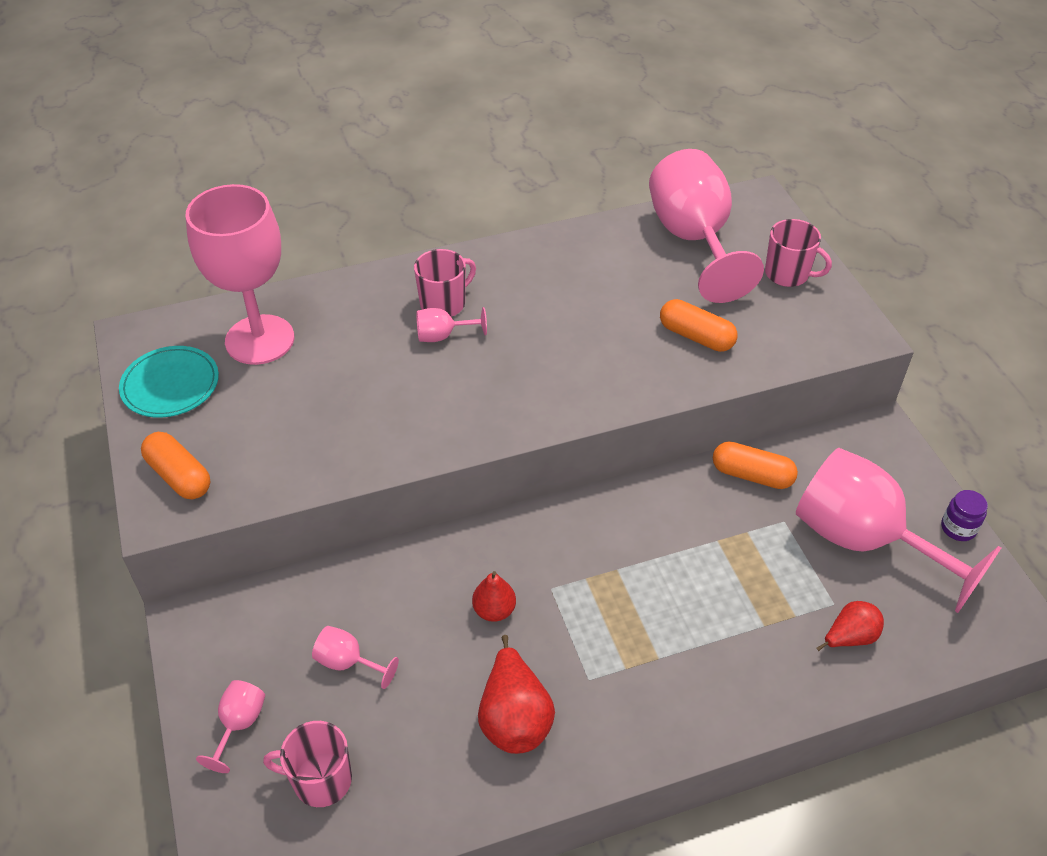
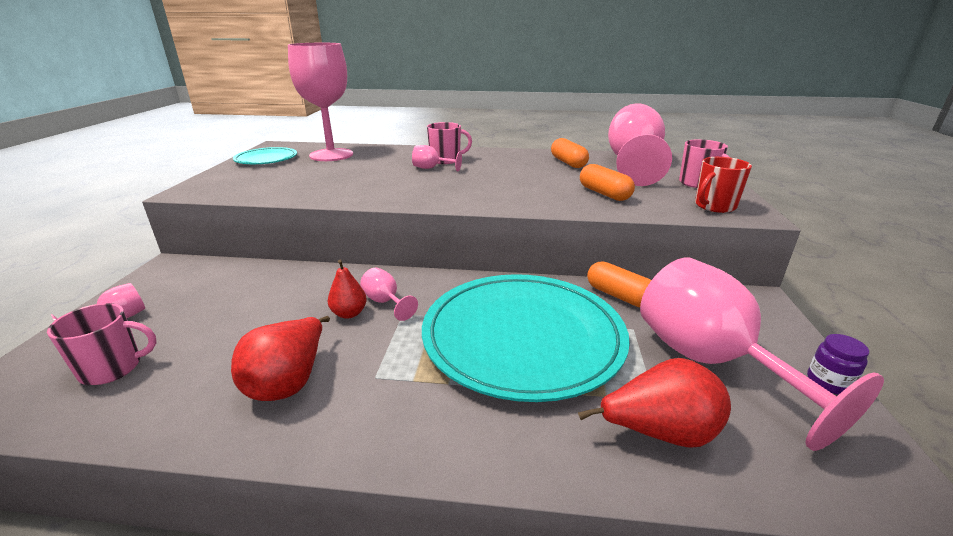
camera: 25 degrees right, 20 degrees down
orange capsule [141,432,210,499] -> orange capsule moved to [551,138,589,168]
pink mug [263,721,352,807] -> pink mug turned 135 degrees clockwise [47,303,157,385]
pink goblet [312,626,399,689] -> pink goblet moved to [360,268,418,321]
red pear [816,601,884,651] -> red pear [578,358,731,448], size x1.60
none -> turquoise plate [422,274,630,402]
none -> red mug [695,157,752,213]

